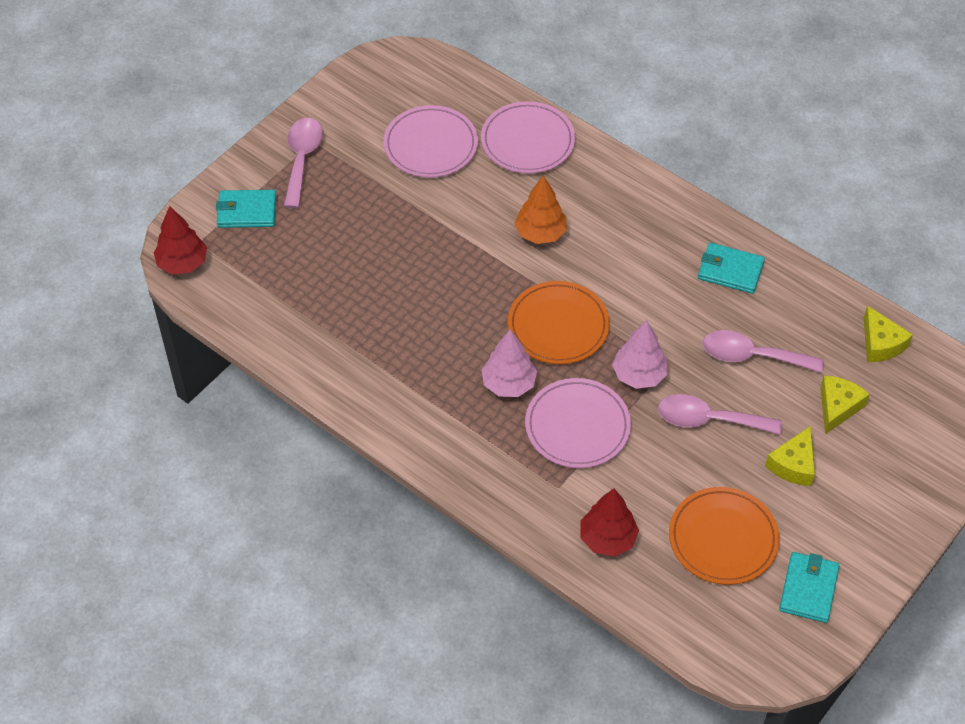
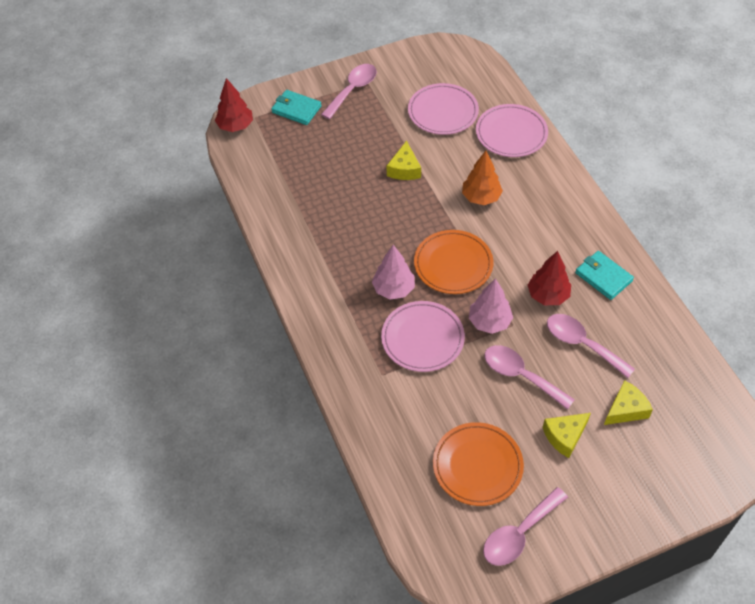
camera: 30 degrees right, 0 degrees up
red tree [581,489,639,557] -> red tree moved to [528,251,571,305]
turquoise wallet [779,552,840,623] -> pink spoon [483,487,568,566]
yellow cheese [864,306,913,362] -> yellow cheese moved to [387,141,421,180]

